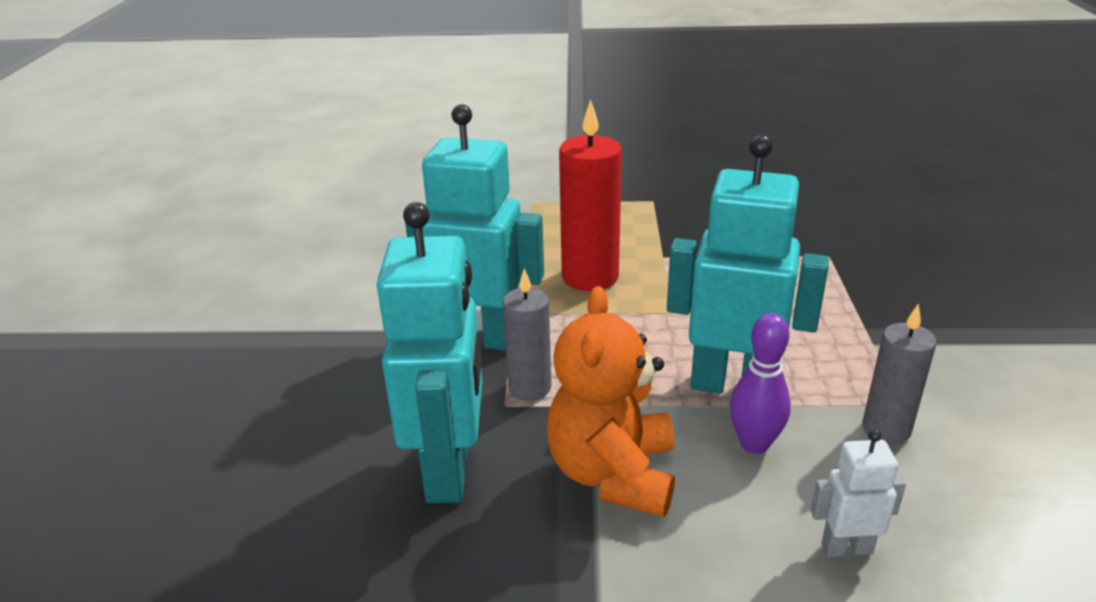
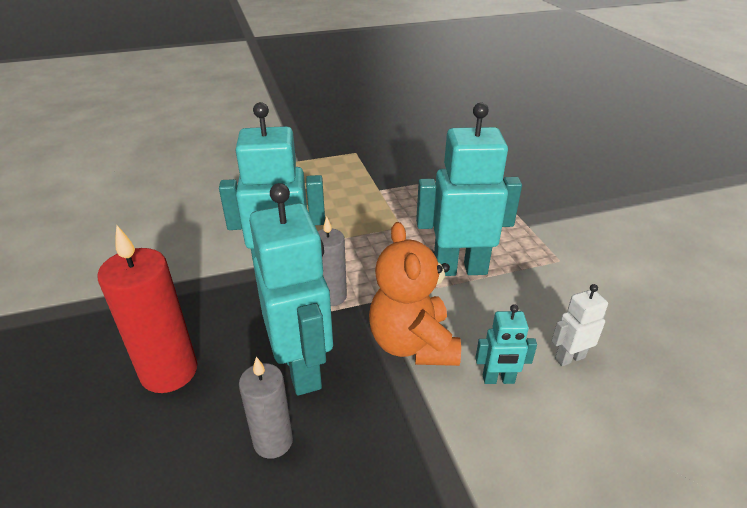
camera: 20 degrees left, 5 degrees up
red candle [559,99,622,291] -> red candle moved to [97,225,197,393]
purple bowling pin [730,313,791,454] -> none
grey candle [862,304,937,444] -> grey candle moved to [239,357,293,459]
none -> turquoise robot [475,304,537,384]

